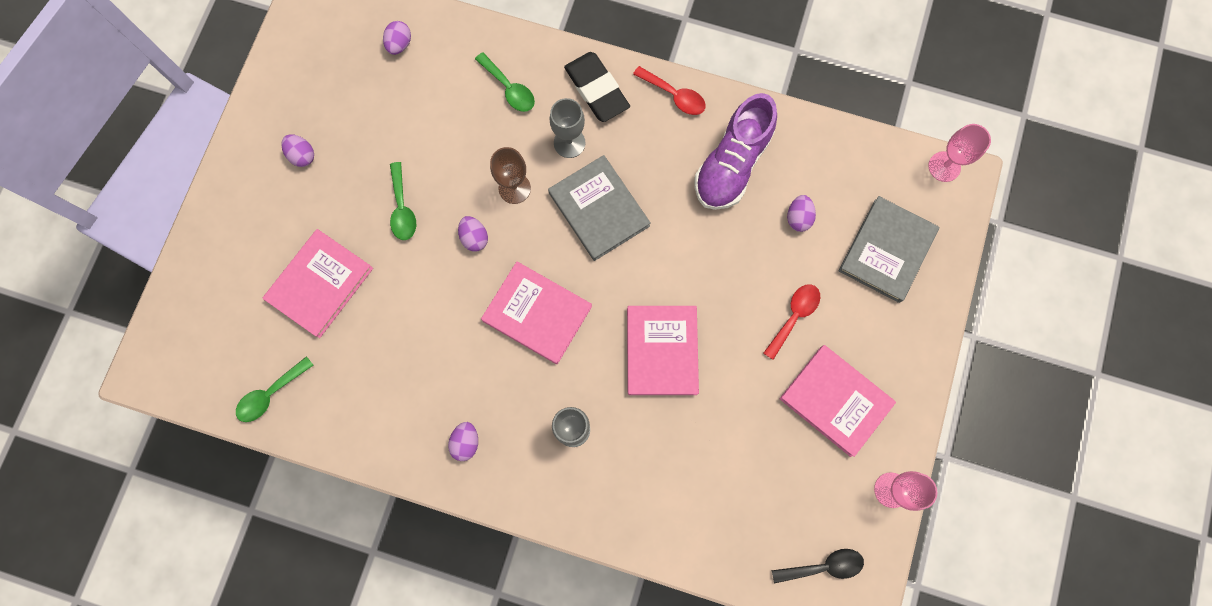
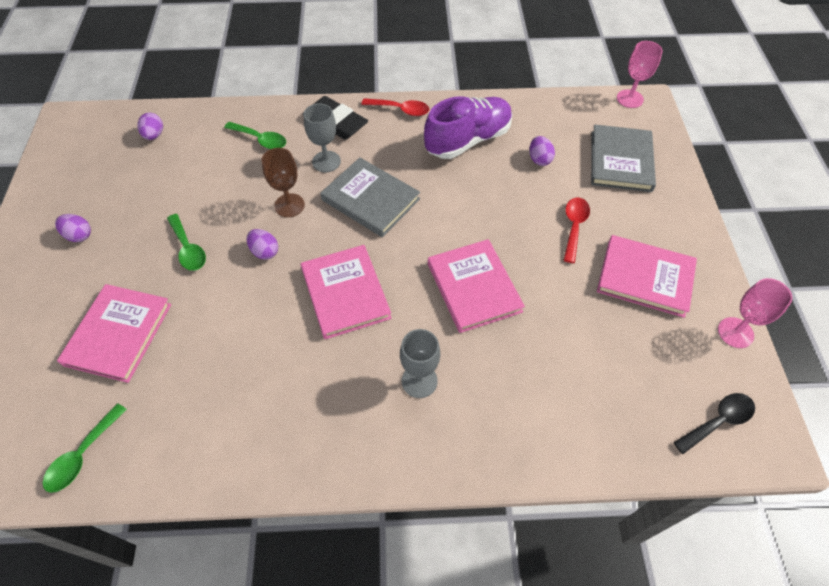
camera: 20 degrees left, 20 degrees down
purple egg [448,422,478,461] -> none
pink book [481,261,592,364] -> pink book turned 60 degrees clockwise [301,245,391,339]
purple shoe [695,93,777,210] -> purple shoe turned 135 degrees counterclockwise [424,96,512,159]

